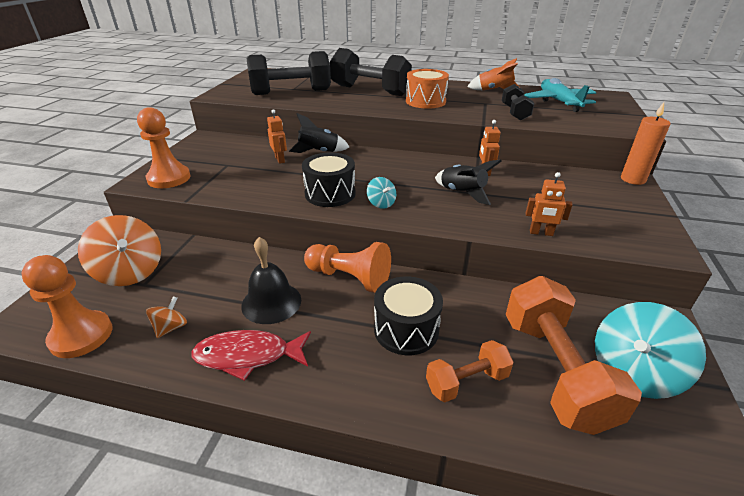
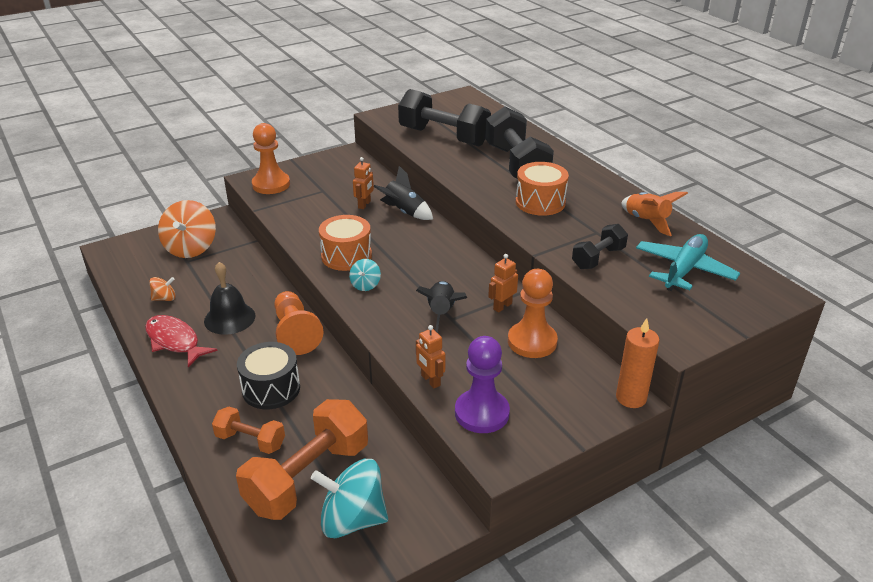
camera: 45 degrees right, 0 degrees up
orange pawn [21,255,113,358] -> orange pawn moved to [508,269,558,358]
black drum [302,153,356,207] -> orange drum [319,215,372,271]
none -> purple pawn [455,336,510,433]

